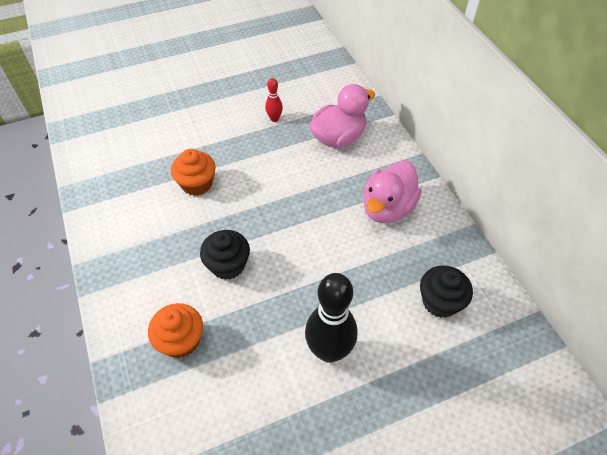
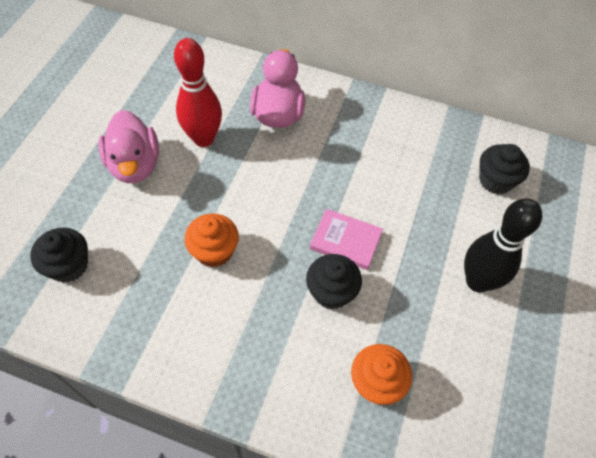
camera: 50 degrees left, 5 degrees up
red bowling pin [265,78,283,122] -> red bowling pin [174,38,222,147], size x2.11
pink duck [363,161,422,223] -> pink duck moved to [99,110,159,183]
none -> black cupcake [30,228,88,283]
none -> pink book [310,209,383,270]

